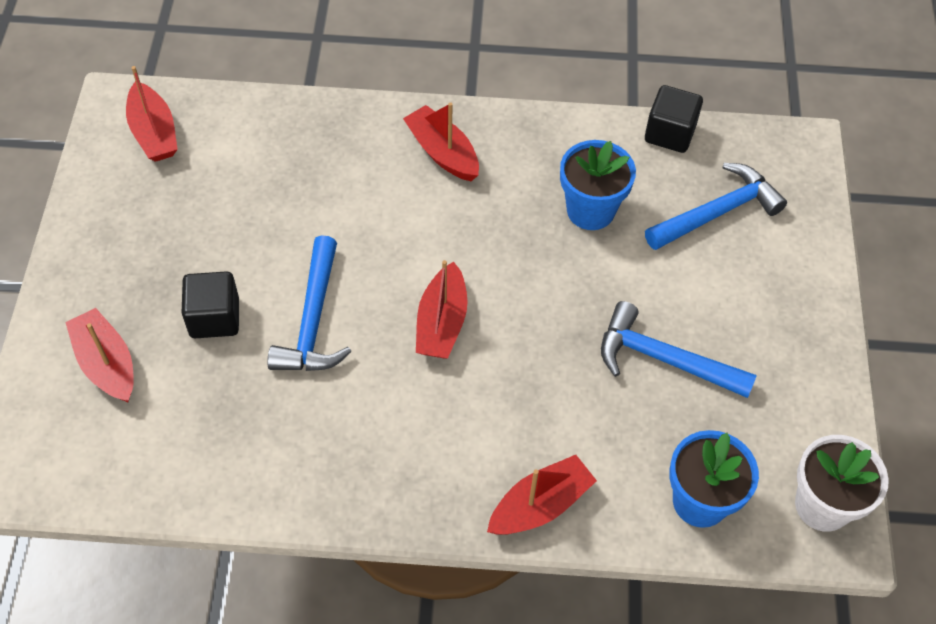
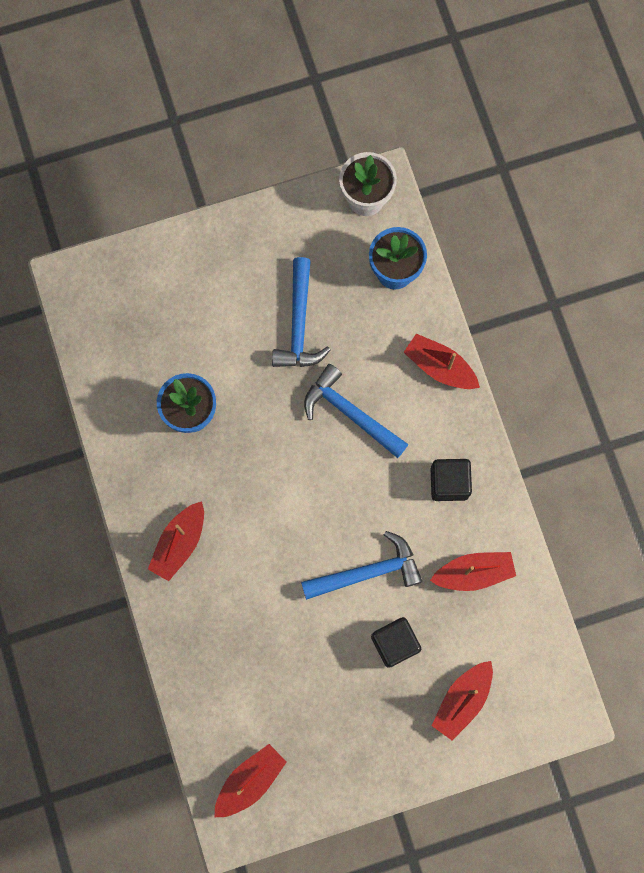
camera: 110 degrees left, 20 degrees up
red boat [416,260,468,358] -> red boat moved to [430,552,516,591]
black cube [645,85,703,153] -> black cube moved to [431,459,472,501]
blue hammer [645,163,787,250] -> blue hammer moved to [304,364,408,458]

